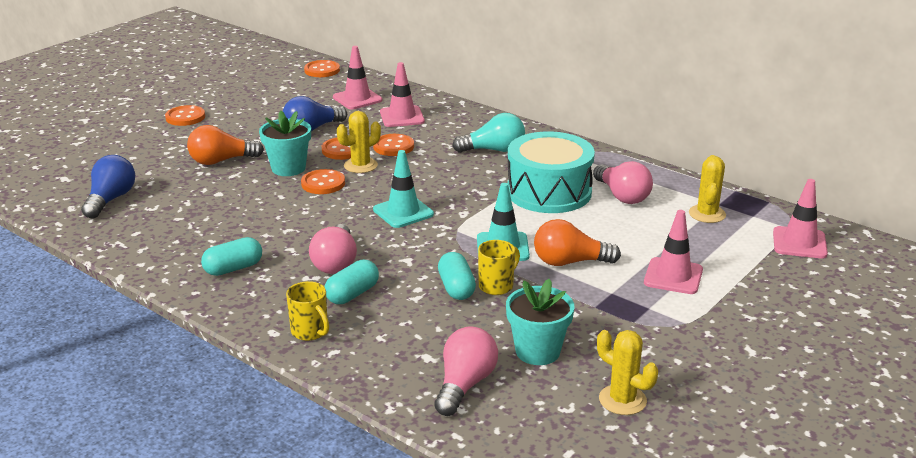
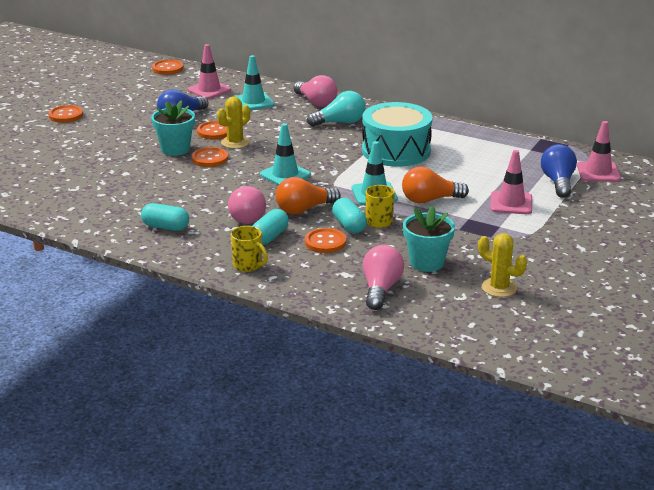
camera: 10 degrees left, 0 degrees up
blue light bulb [81,155,135,218] -> blue light bulb moved to [541,144,577,198]
orange light bulb [187,125,264,165] -> orange light bulb moved to [276,177,341,214]
turquoise capsule [201,237,262,276] -> turquoise capsule turned 60 degrees clockwise [141,203,189,231]
orange button [373,134,414,156] -> orange button moved to [305,228,346,253]
pink traffic cone [380,62,425,127] -> turquoise traffic cone [234,55,274,110]
pink light bulb [593,161,653,204] -> pink light bulb moved to [293,75,338,107]
yellow cactus [689,155,726,223] -> none

